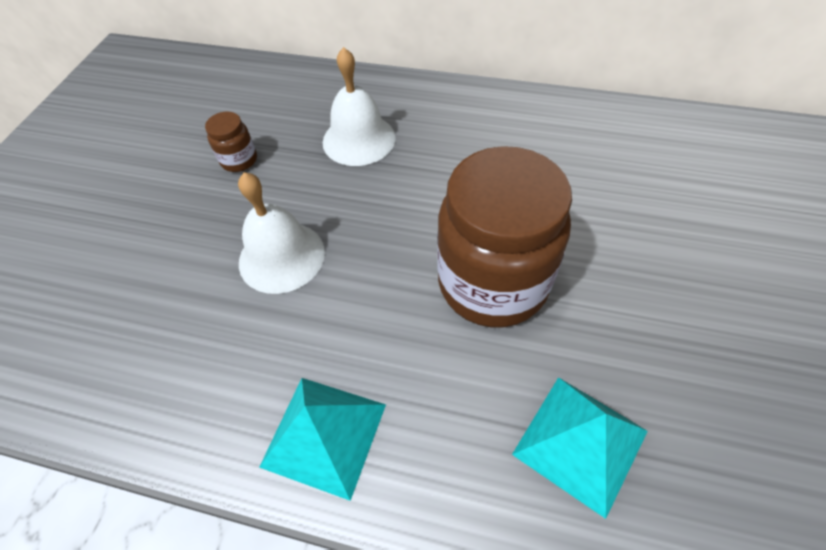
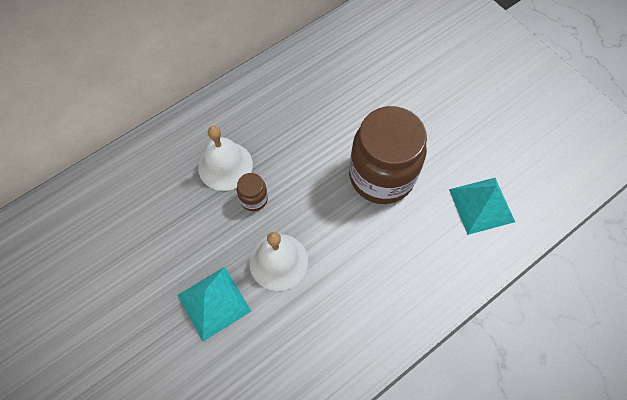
camera: 55 degrees left, 10 degrees up
brown jar [205,112,257,172] -> brown jar moved to [237,173,268,211]
turquoise pyramid [259,378,386,501] -> turquoise pyramid moved to [177,267,251,341]

